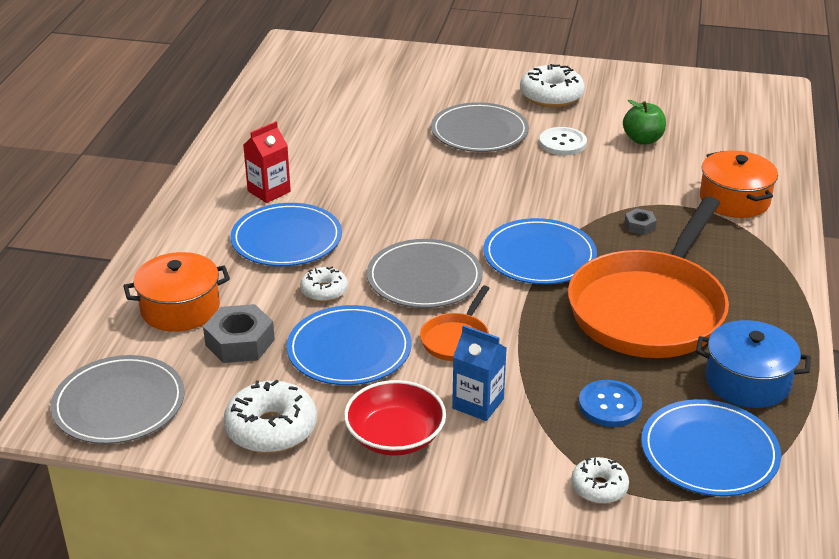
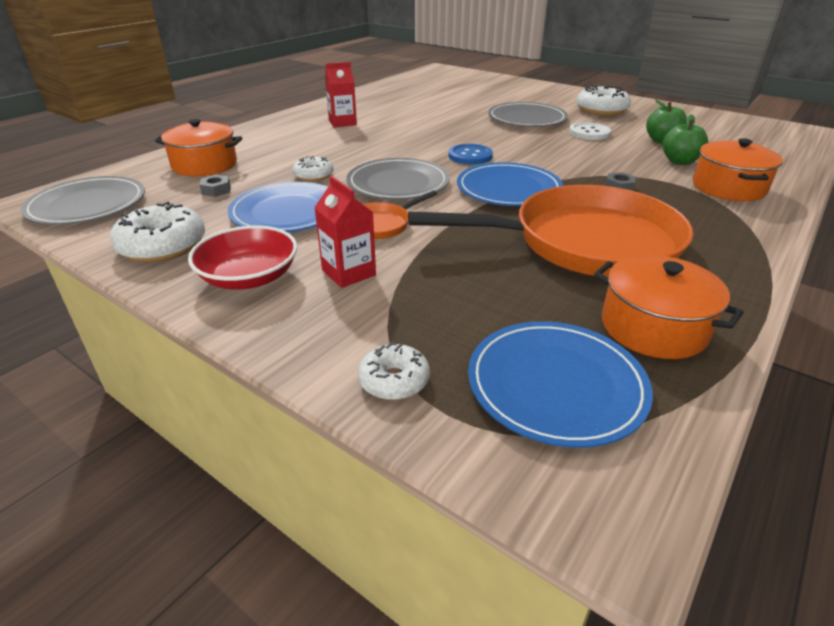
camera: 25 degrees right, 0 degrees up
grey nut [203,304,275,363] -> grey nut [200,175,231,197], size x0.52
blue plate [230,203,342,266] -> none
blue carton [452,325,506,421] -> red carton [314,176,376,288]
orange pan [568,196,729,358] -> orange pan turned 150 degrees counterclockwise [408,185,693,277]
blue button [579,380,642,427] -> blue button moved to [449,144,493,165]
blue pot [696,320,811,408] -> orange pot [594,255,744,359]
none -> green apple [663,114,708,165]

